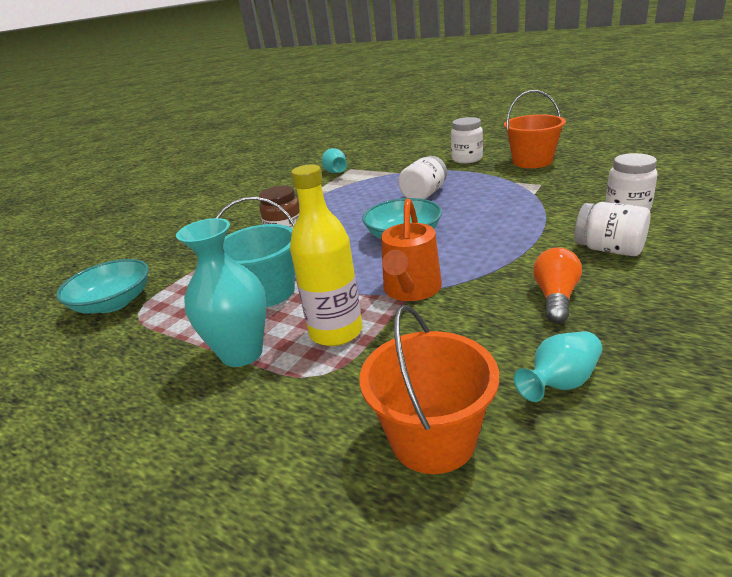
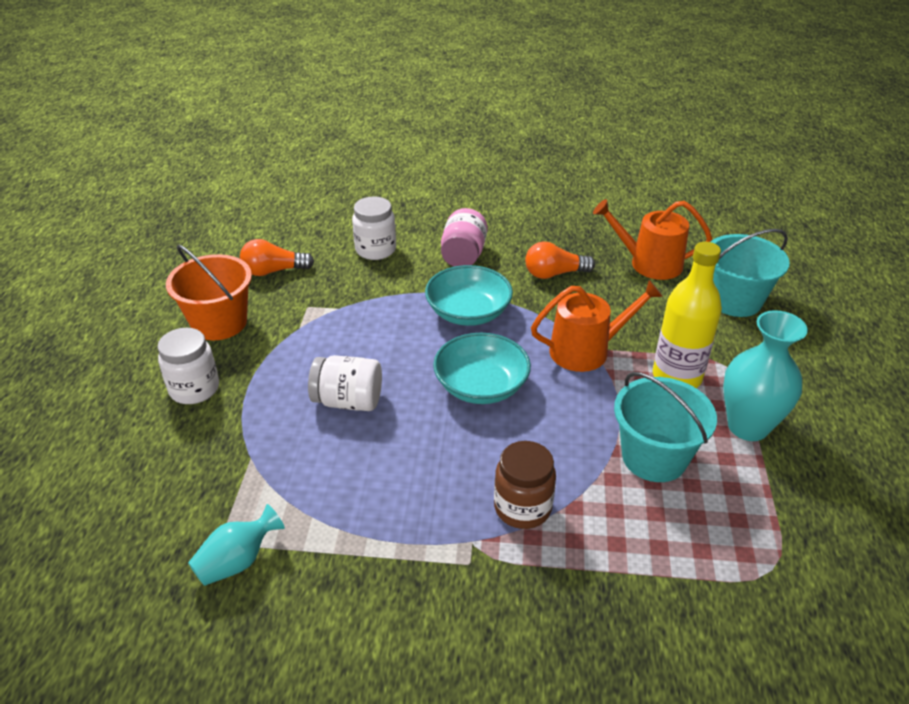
camera: 120 degrees left, 10 degrees up
turquoise bowl [56,259,149,314] -> turquoise bowl moved to [425,265,513,326]
orange bucket [359,305,499,474] -> turquoise bucket [711,229,790,317]
turquoise vase [514,331,602,402] -> orange watering can [593,199,712,280]
white jar [574,202,650,256] -> pink jar [441,208,488,267]
none -> orange light bulb [240,239,314,276]

